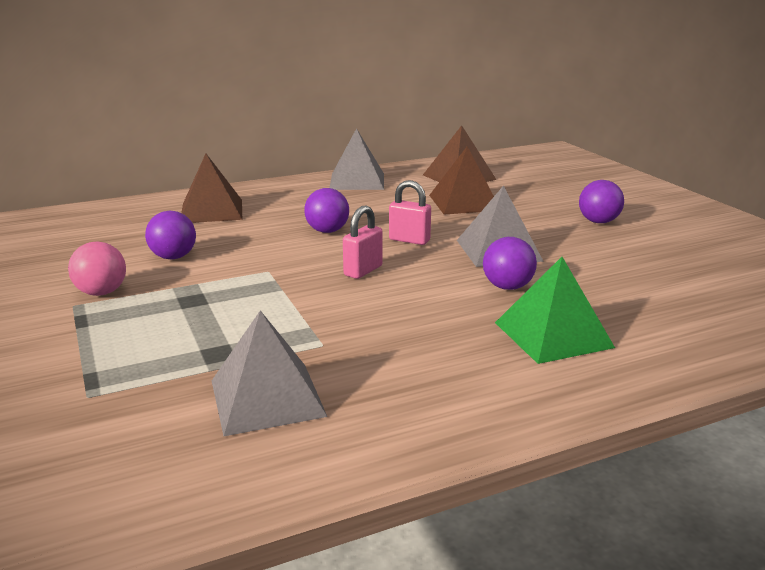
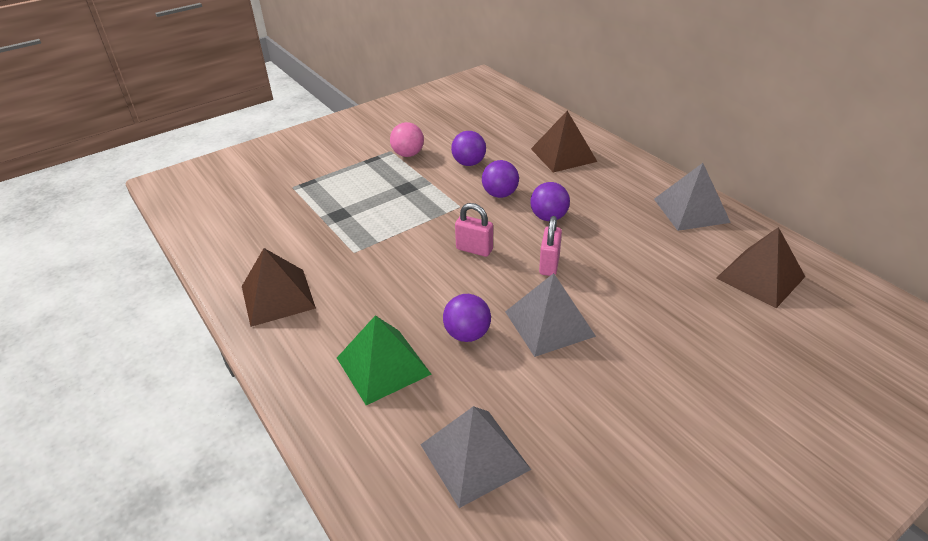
camera: 80 degrees right, 15 degrees up
grey pyramid [212,310,328,436] -> grey pyramid moved to [420,406,531,508]
brown pyramid [429,146,494,215] -> brown pyramid moved to [242,248,316,327]
purple ball [579,180,624,223] -> purple ball moved to [482,160,519,198]

